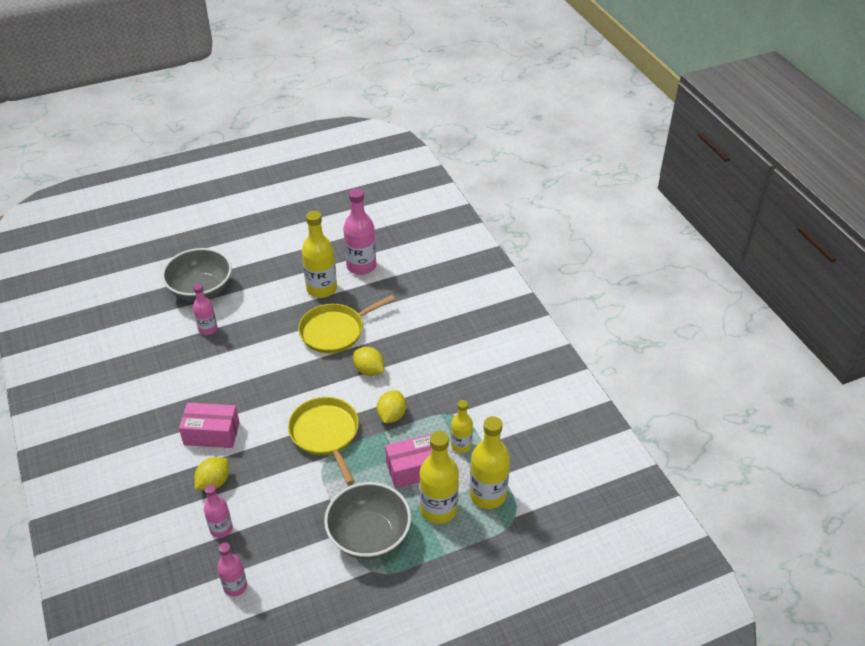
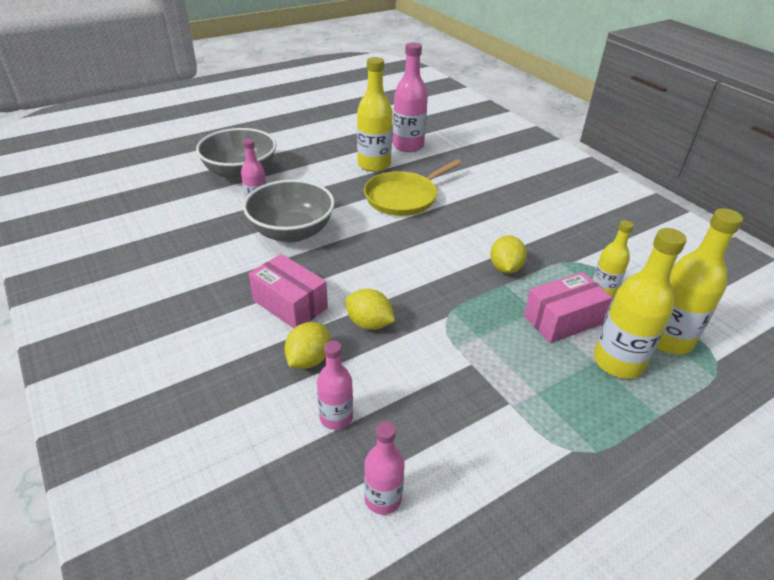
camera: 10 degrees left, 5 degrees down
pink box [179,403,240,448] -> pink box turned 45 degrees clockwise [249,254,328,328]
yellow pan [288,397,359,484] -> none
grey bowl [324,482,411,559] -> grey bowl moved to [243,179,335,243]
yellow lemon [353,347,384,376] -> yellow lemon moved to [345,289,395,330]

